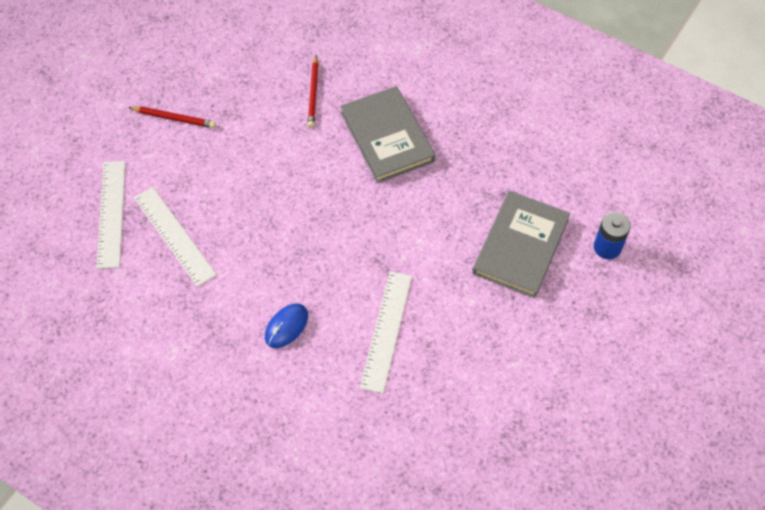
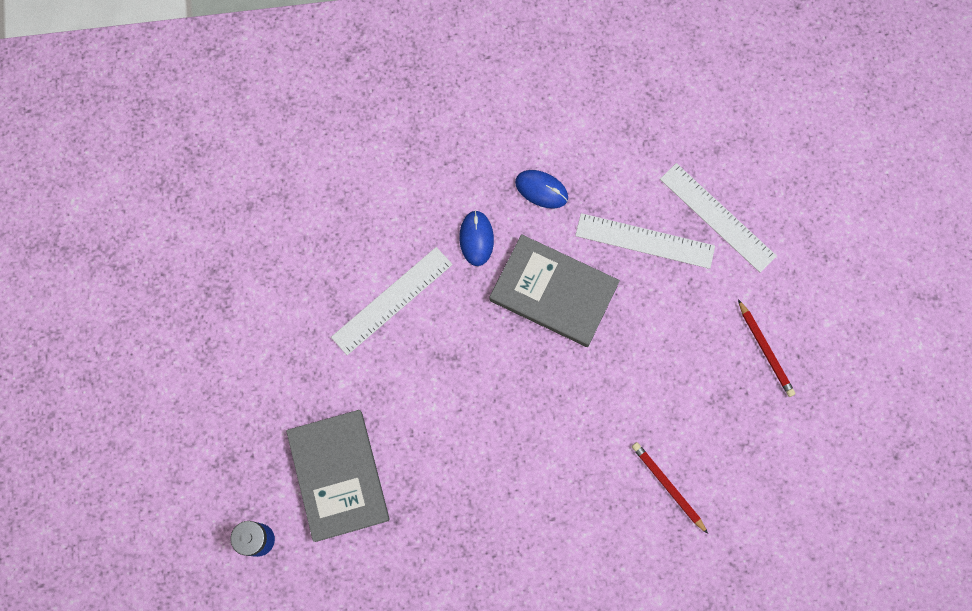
camera: 140 degrees right, 15 degrees up
red pencil [128,106,216,128] -> red pencil turned 90 degrees counterclockwise [738,299,796,397]
grey book [340,86,435,183] -> grey book moved to [490,234,620,347]
white ruler [360,271,412,393] -> white ruler turned 75 degrees clockwise [331,247,453,355]
none -> blue mouse [515,170,568,209]

